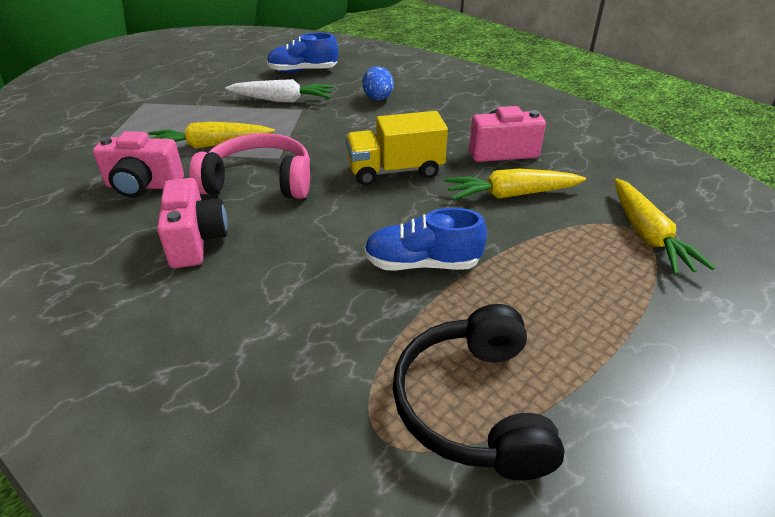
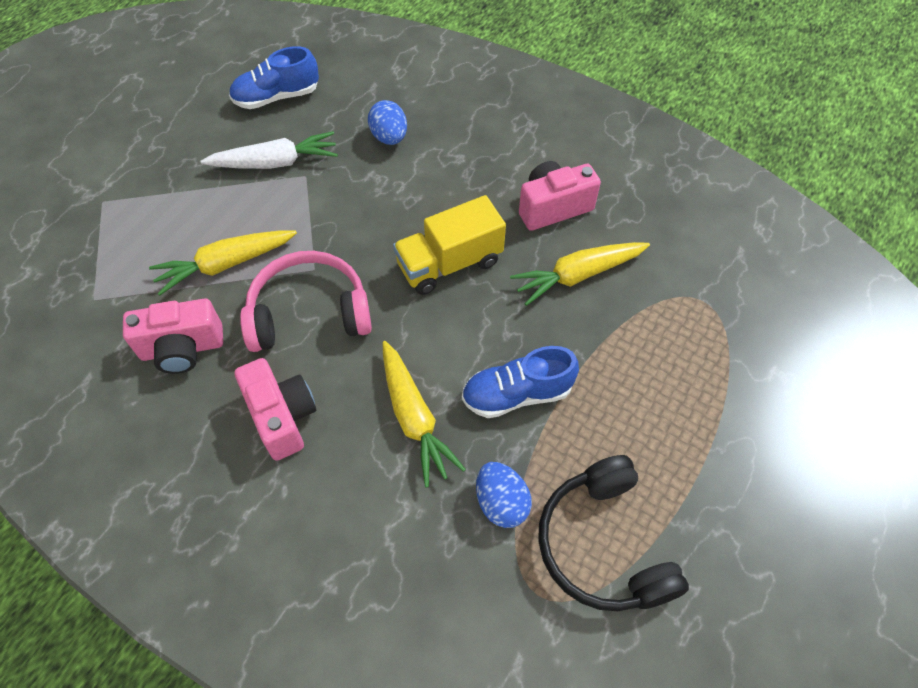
camera: 15 degrees left, 20 degrees up
yellow carrot [614,178,715,275] -> yellow carrot moved to [382,341,466,487]
none -> blue egg [476,462,532,528]

